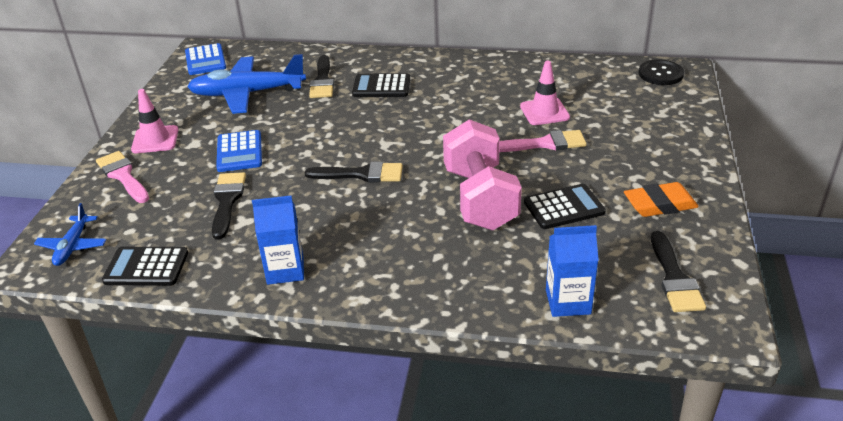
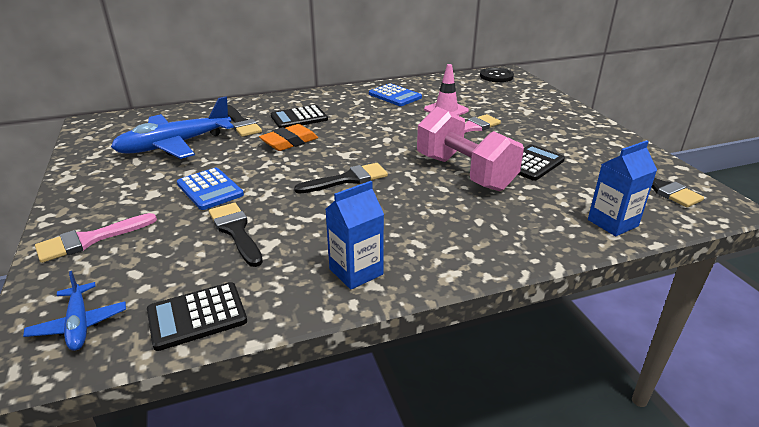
camera: 30 degrees left, 5 degrees down
pink brush [96,151,149,203] -> pink brush turned 60 degrees counterclockwise [35,213,157,263]
pink traffic cone [131,89,178,153] -> none
blue calculator [185,43,226,75] -> blue calculator moved to [369,83,422,106]
orange eraser [624,182,699,217] -> orange eraser moved to [259,124,318,151]

